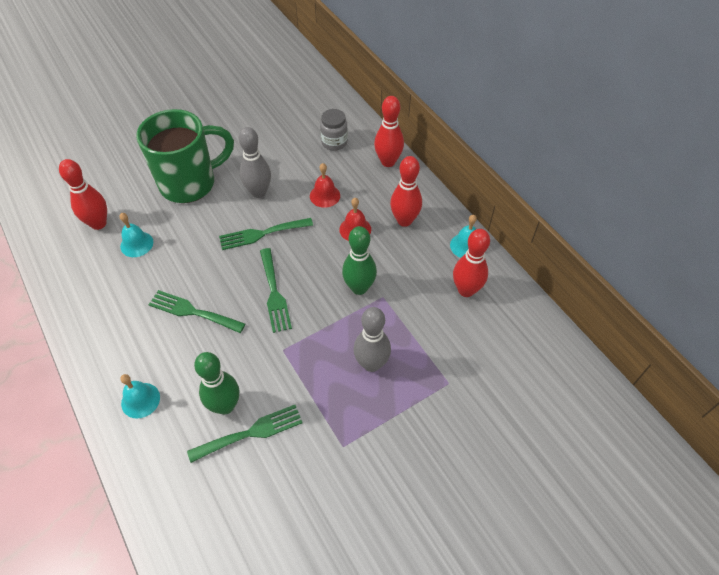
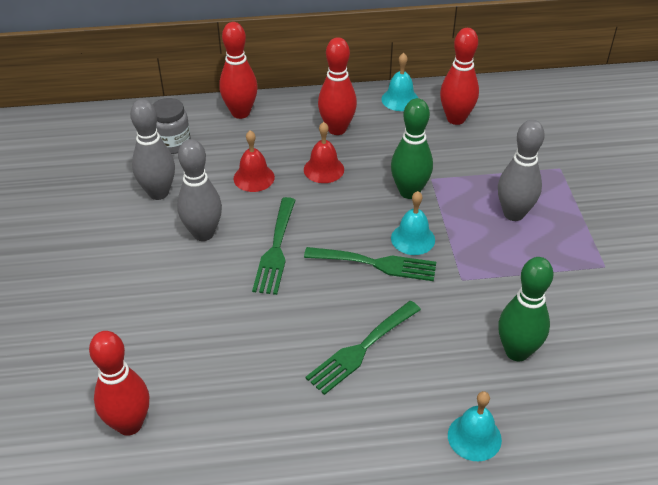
camera: 65 degrees left, 10 degrees down
turquoise bell [120,213,153,257] -> turquoise bell moved to [391,191,435,255]
green mug [136,109,234,203] -> none
green fork [187,405,303,463] -> none
none -> grey bowling pin [130,99,175,200]

